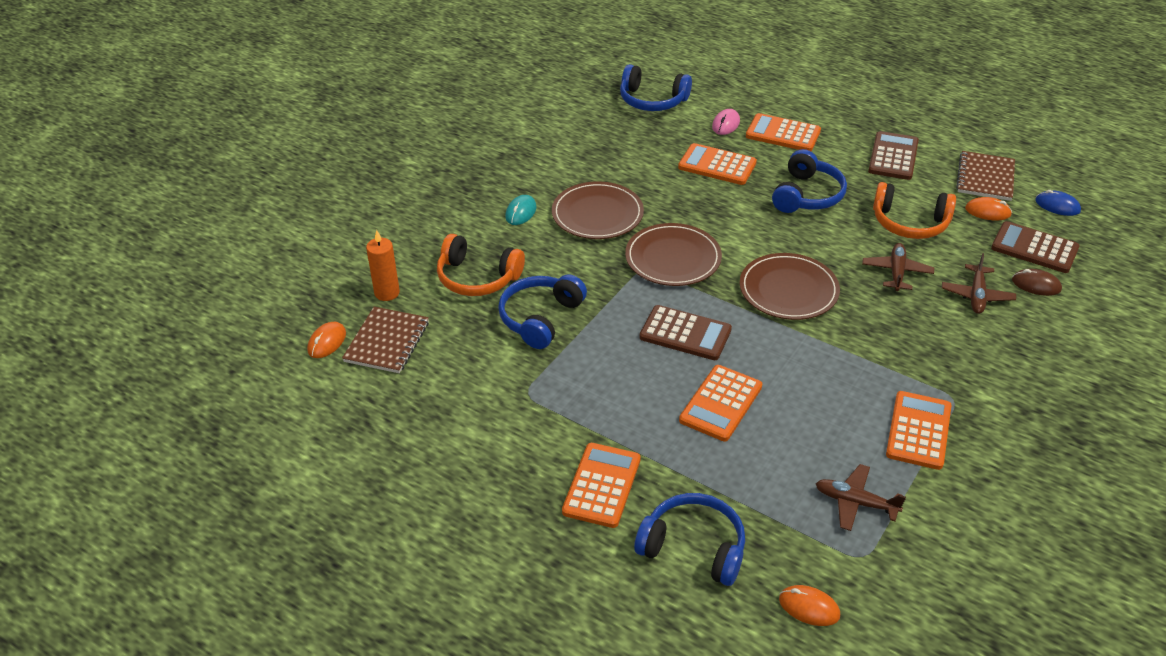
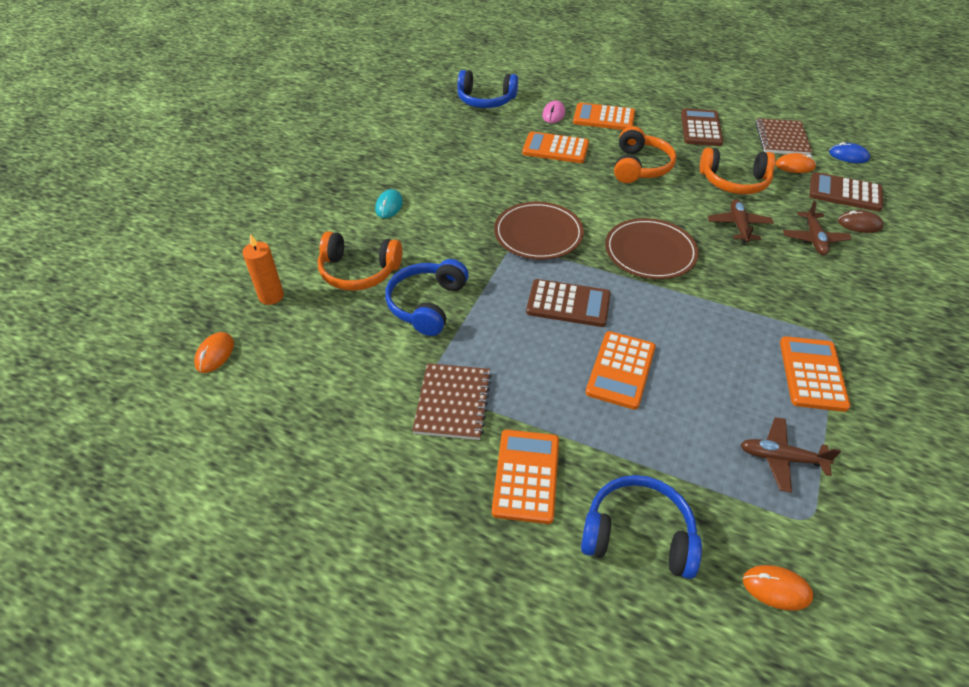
camera: 10 degrees left, 5 degrees up
brown notebook [342,307,429,373] -> brown notebook moved to [412,363,492,440]
brown plate [552,181,644,239] -> none
blue headphones [772,149,847,213] -> orange headphones [614,126,676,183]

